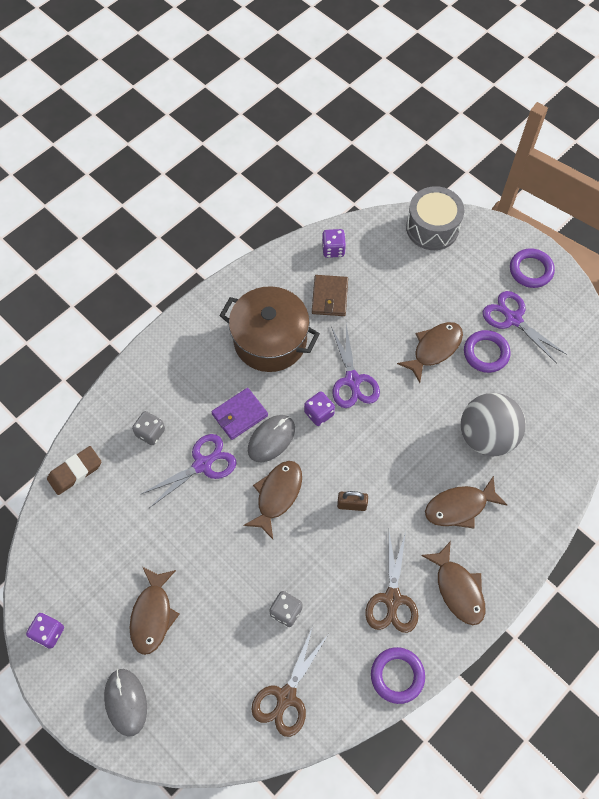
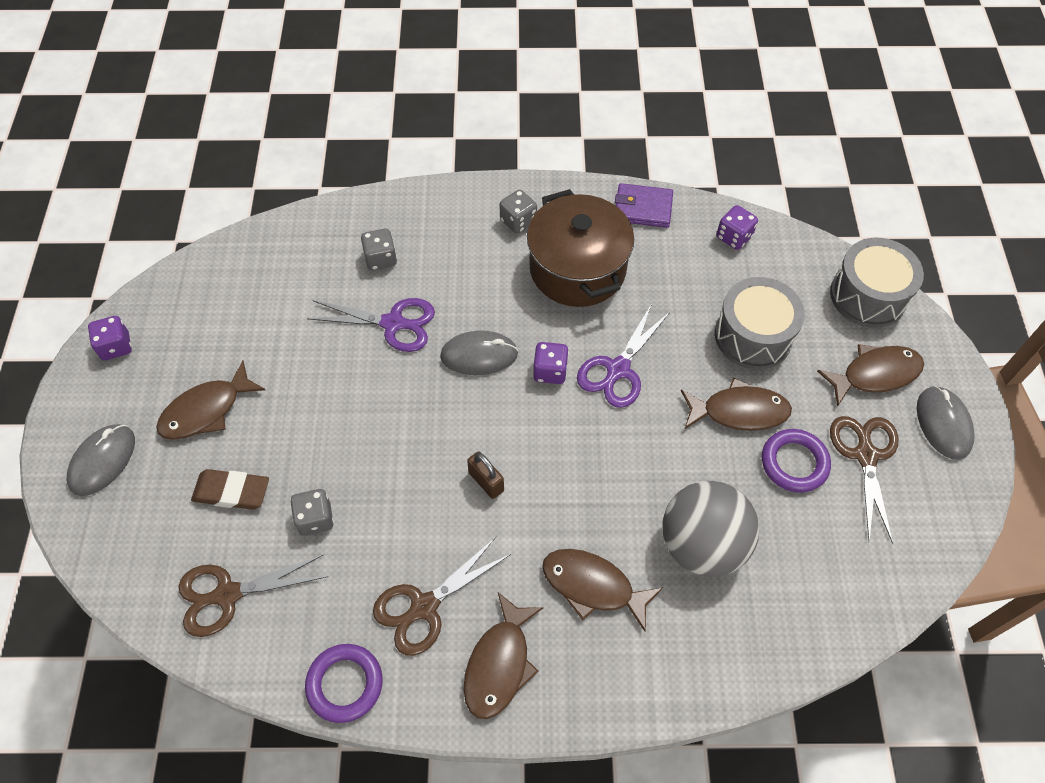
camera: 45 degrees right, 5 degrees down
brown eraser [47,446,101,495] -> brown eraser moved to [191,469,269,510]
purple wallet [211,388,268,440] -> purple wallet moved to [615,183,673,228]
brown fish [243,461,302,539] -> brown fish moved to [817,344,924,407]
brown wallet [312,275,348,316] -> none
purple scissors [483,291,567,364] -> brown scissors [830,416,898,544]
purple ring [510,248,555,288] -> grey mouse [917,386,975,460]
none -> grey dice [499,189,537,234]
none -> grey drum [715,277,805,369]

